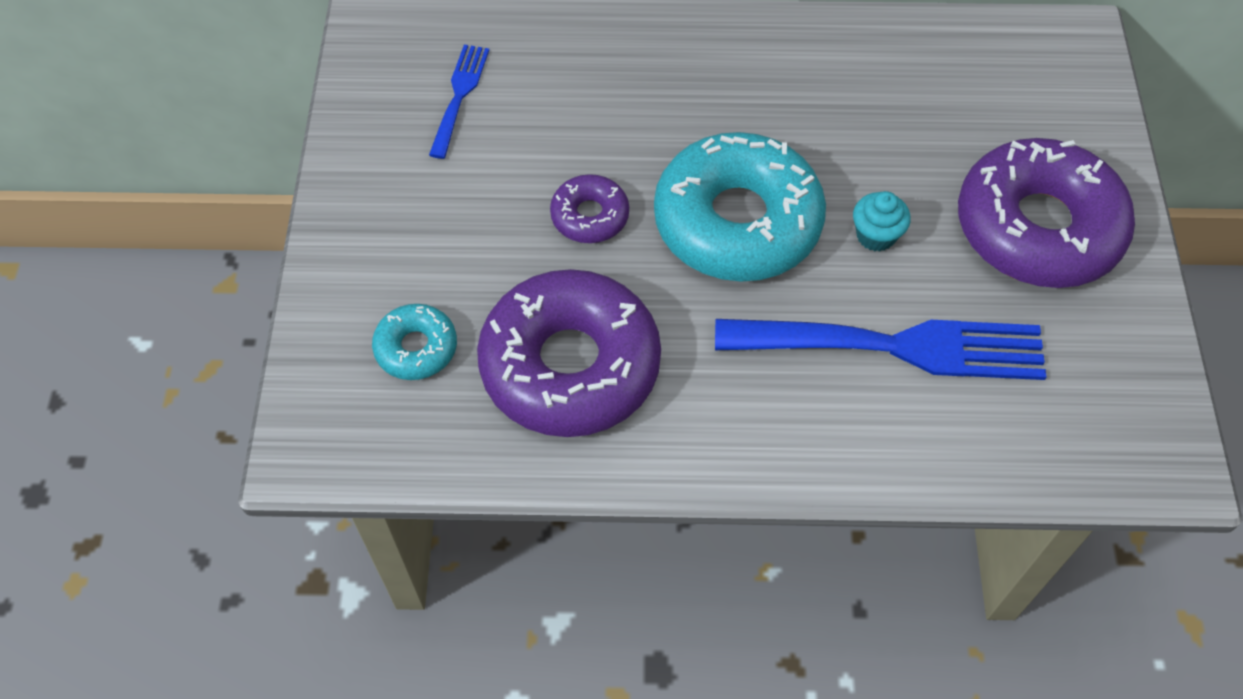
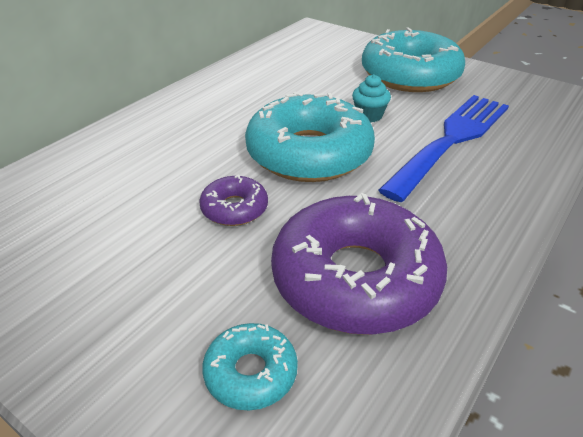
camera: 55 degrees left, 20 degrees down
blue fork [429,45,489,159] -> none
purple donut [958,138,1135,288] -> turquoise donut [362,27,465,92]

